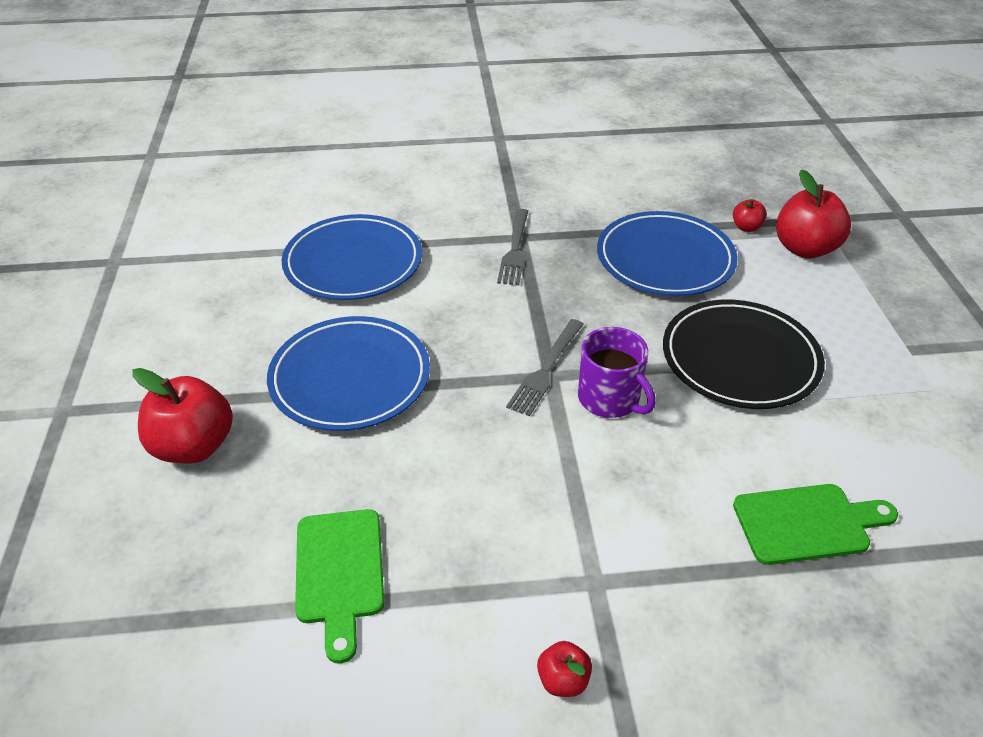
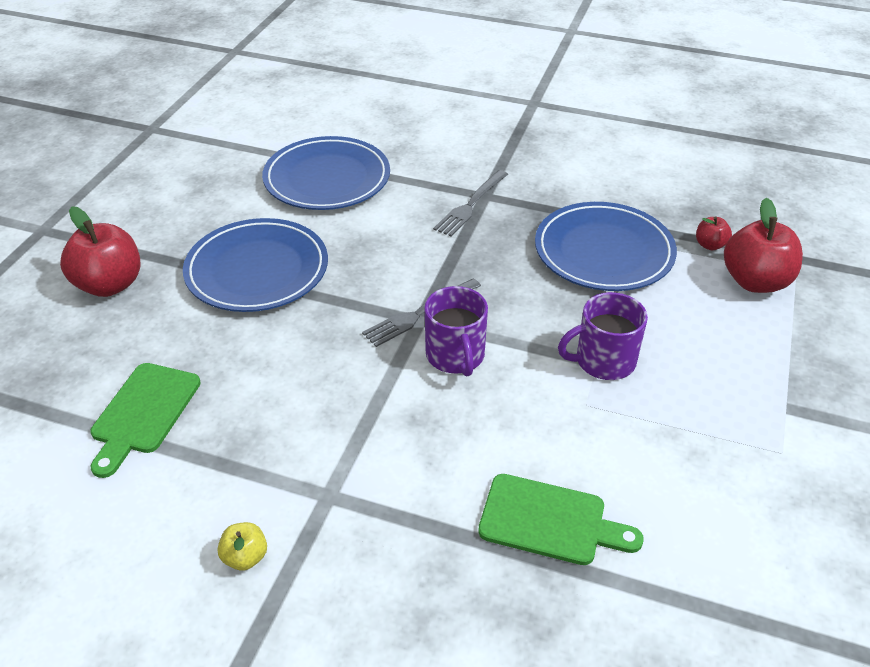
camera: 25 degrees right, 0 degrees up
red apple [537,641,592,697] -> yellow apple [218,522,267,571]
black plate [663,300,825,409] -> purple mug [558,292,648,380]

